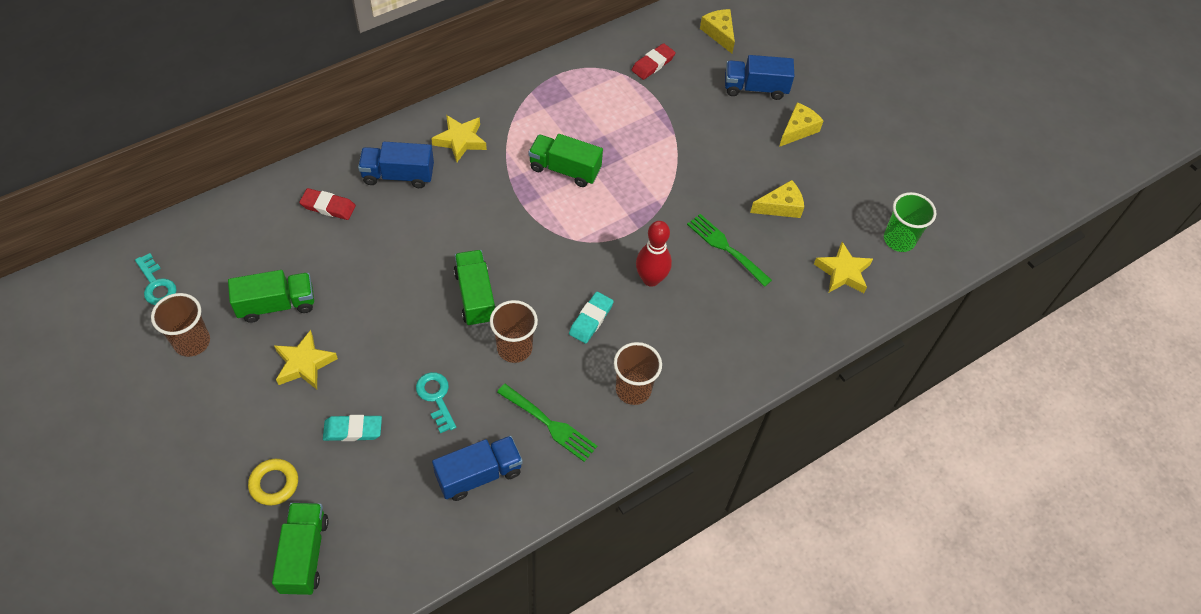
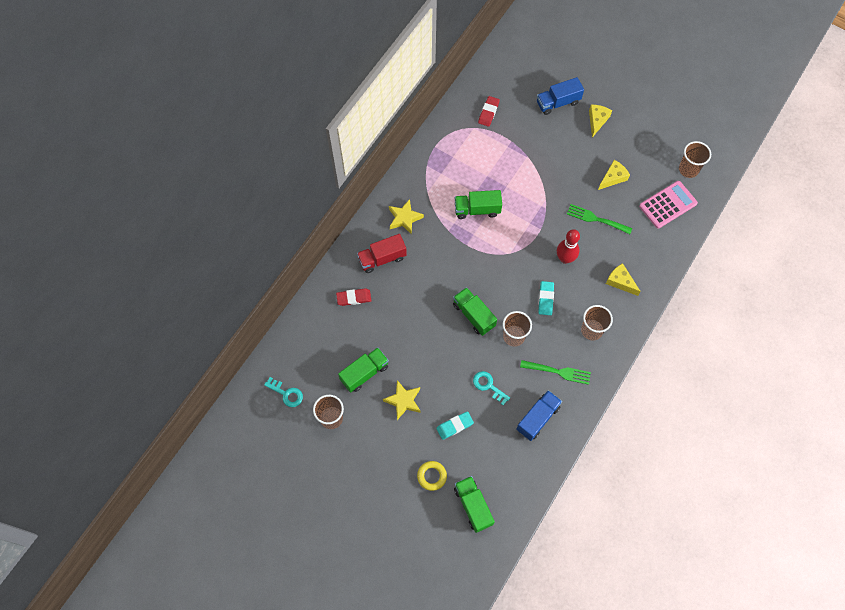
camera: 20 degrees left, 10 degrees up
blue truck [358,142,434,188] -> red truck [357,234,407,273]
yellow cheese [700,9,735,53] -> yellow cheese moved to [606,263,641,296]
yellow star [814,242,873,293] -> pink calculator [639,181,698,228]
green cup [884,192,936,252] -> brown cup [679,141,711,178]

